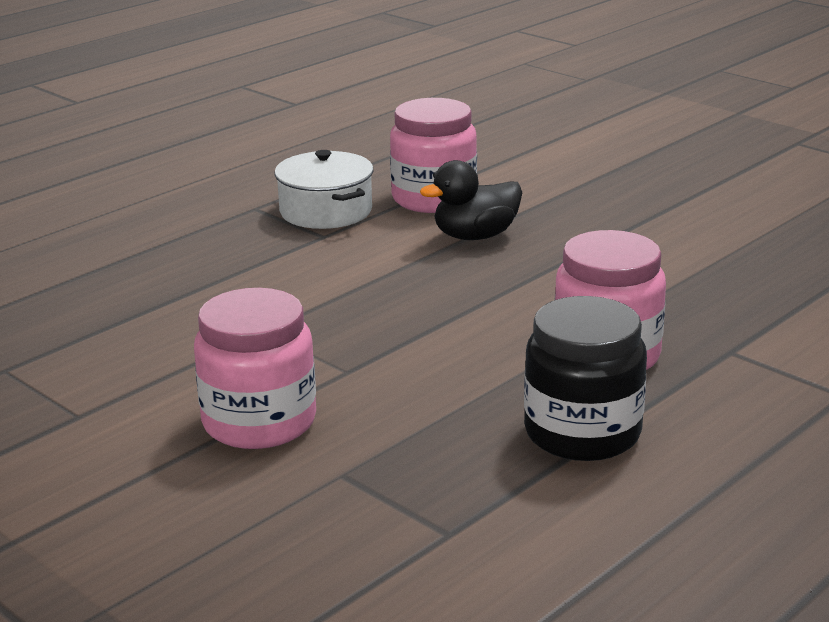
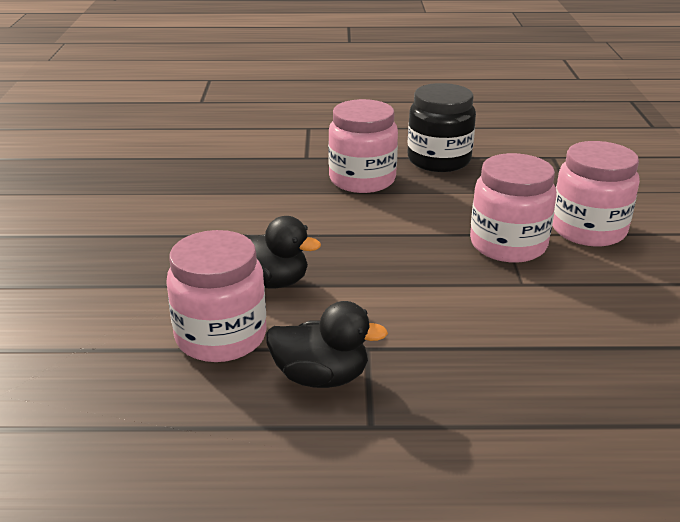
camera: 135 degrees left, 5 degrees up
white pot [275,150,374,229] -> black duck [266,301,388,388]
none -> pink jar [470,153,557,263]

